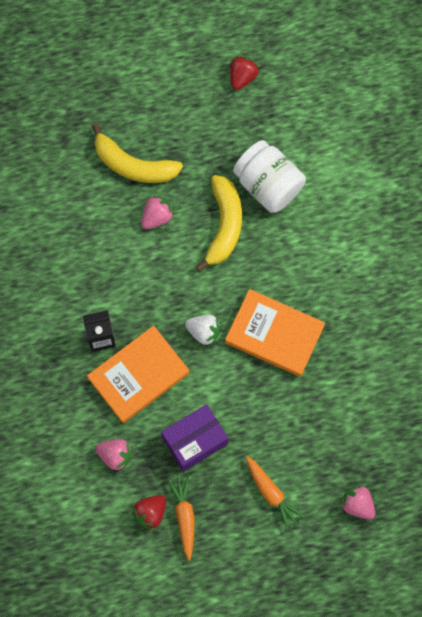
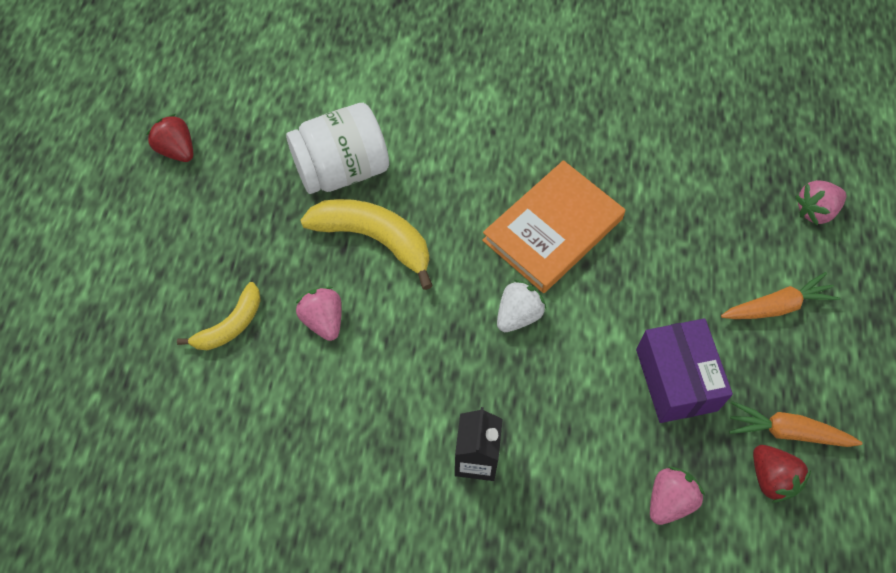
camera: 70 degrees left, 10 degrees down
orange book [87,326,189,423] -> none
yellow banana [92,123,183,183] -> yellow banana [177,282,261,350], size x0.61

